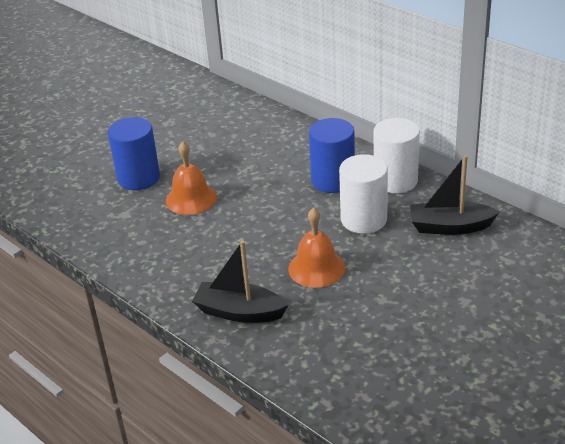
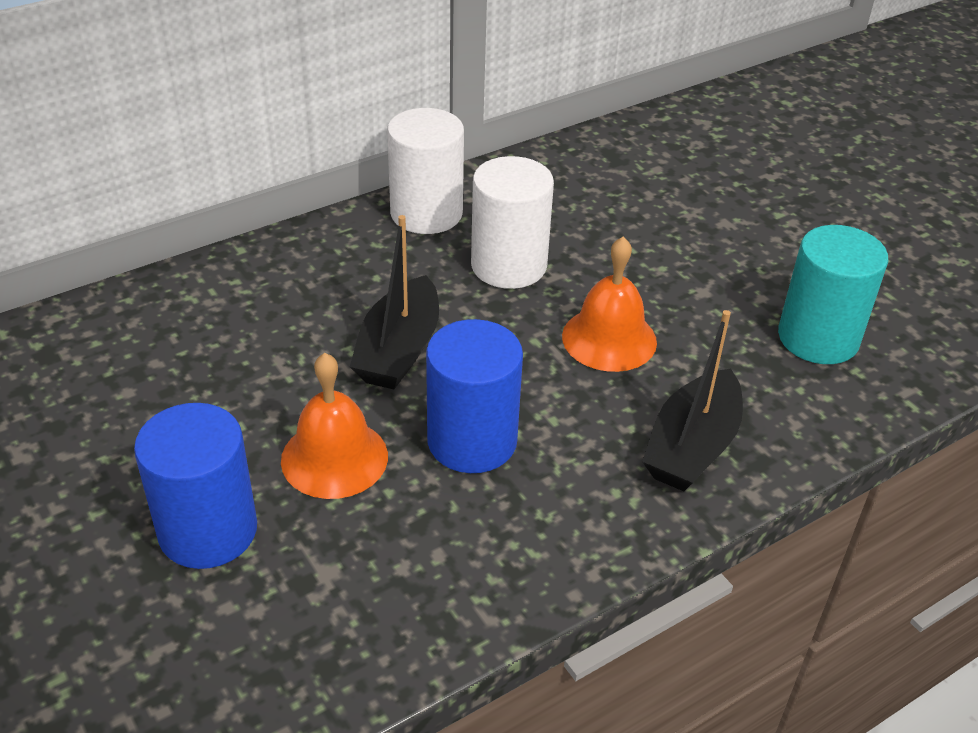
camera: 80 degrees left, 5 degrees up
blue cylinder [309,118,355,193] -> blue cylinder moved to [426,319,523,473]
black boat [410,155,500,235] -> black boat moved to [350,215,439,389]
none -> turquoise cylinder [778,225,889,364]

